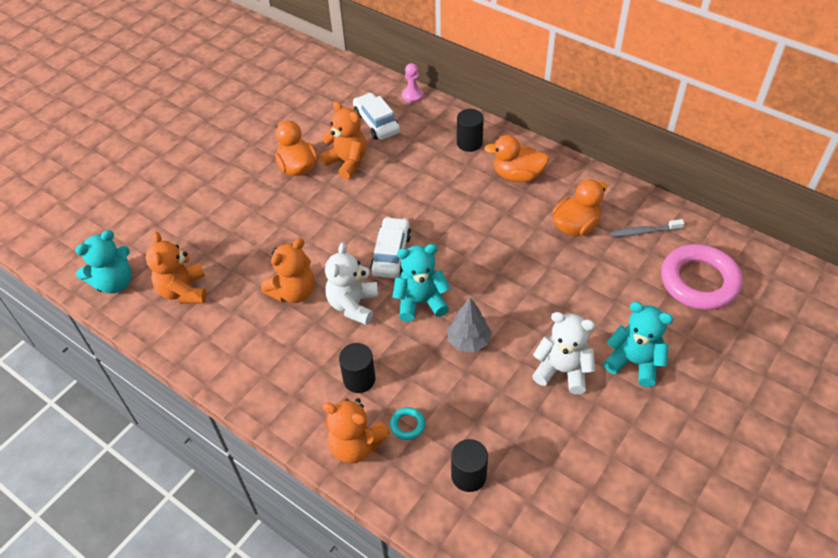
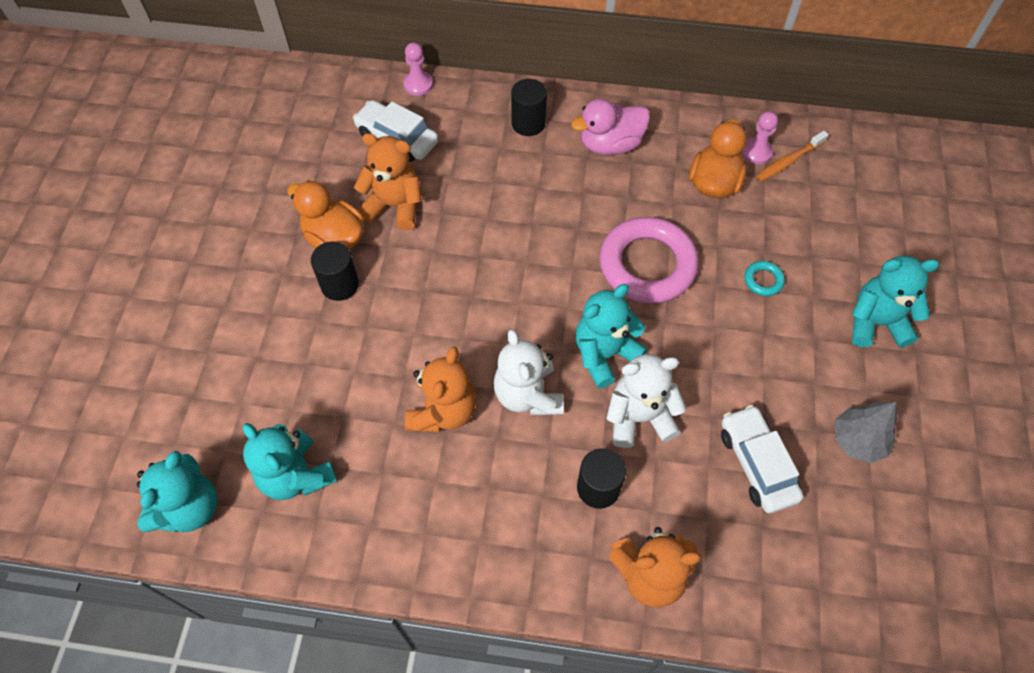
camera: 30 degrees left, 10 degrees up
orange teddy bear [146,232,206,304] -> turquoise teddy bear [243,423,337,500]
white car [370,217,411,278] -> white car moved to [721,405,803,513]
turquoise ring [390,407,425,440] -> turquoise ring moved to [745,261,785,296]
grey tree [447,298,492,352] -> grey tree moved to [835,402,898,463]
black cylinder [451,439,488,492] -> black cylinder moved to [311,242,359,301]
orange duck [484,135,549,182] -> pink duck [571,99,650,155]
white teddy bear [532,312,595,394] -> white teddy bear moved to [606,354,687,448]
grey toothbrush [610,219,685,237] -> orange toothbrush [756,131,829,182]
pink ring [661,244,742,310] -> pink ring moved to [599,217,699,304]
none -> pink pawn [741,111,778,164]

